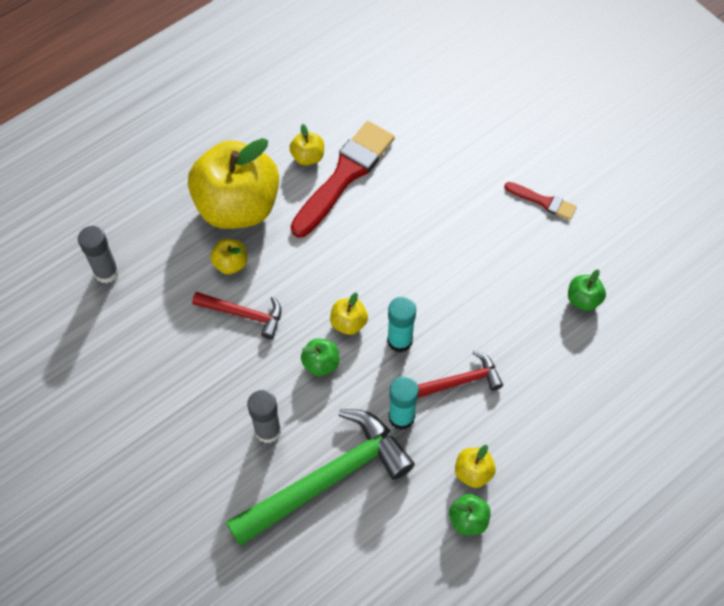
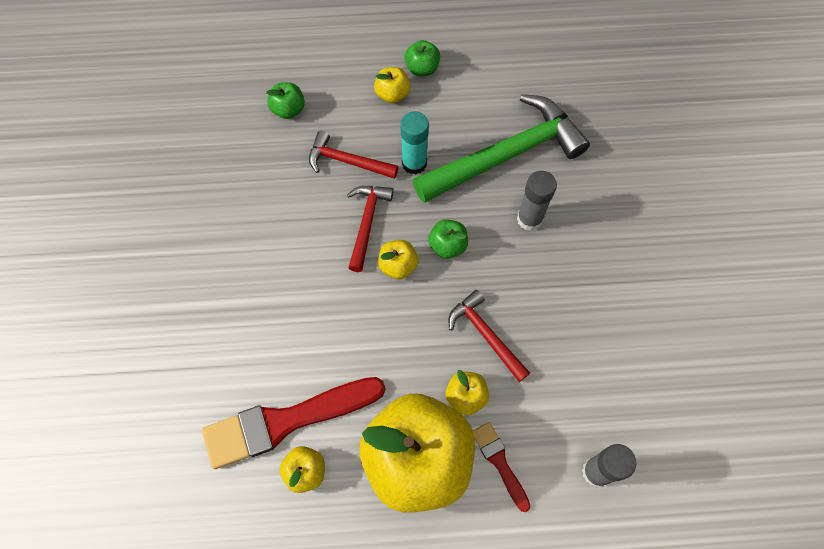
camera: 145 degrees left, 5 degrees up
green hammer [226,409,415,546] -> green hammer turned 150 degrees clockwise [413,94,590,203]
turquoise glue stick [387,297,416,352] -> red hammer [347,186,394,272]
red brush [504,182,577,220] -> red brush moved to [473,422,531,512]
green apple [568,269,606,311] -> green apple moved to [266,82,305,119]

